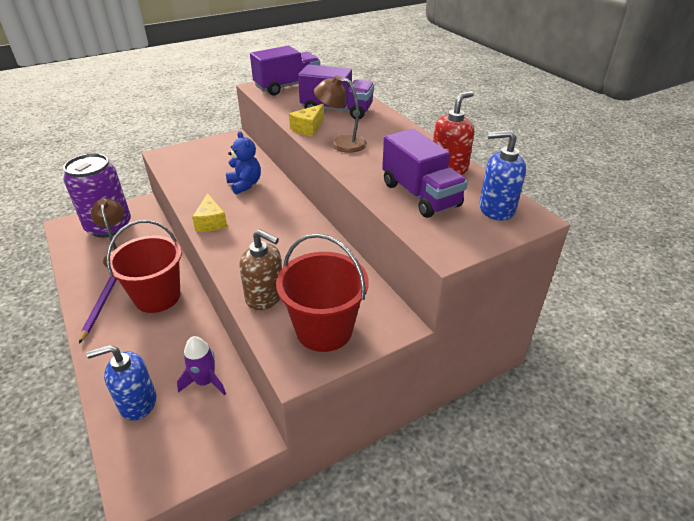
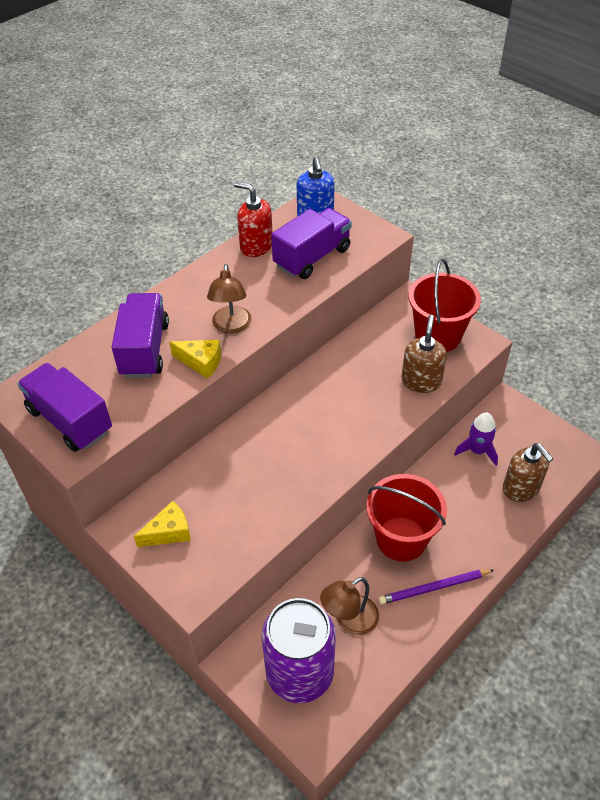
camera: 105 degrees left, 10 degrees up
blue soap dispenser [87,345,156,421] -> brown soap dispenser [503,443,553,502]
yellow cheese [192,193,227,232] -> yellow cheese moved to [134,501,191,547]
blue teddy bear [226,131,261,195] -> none

